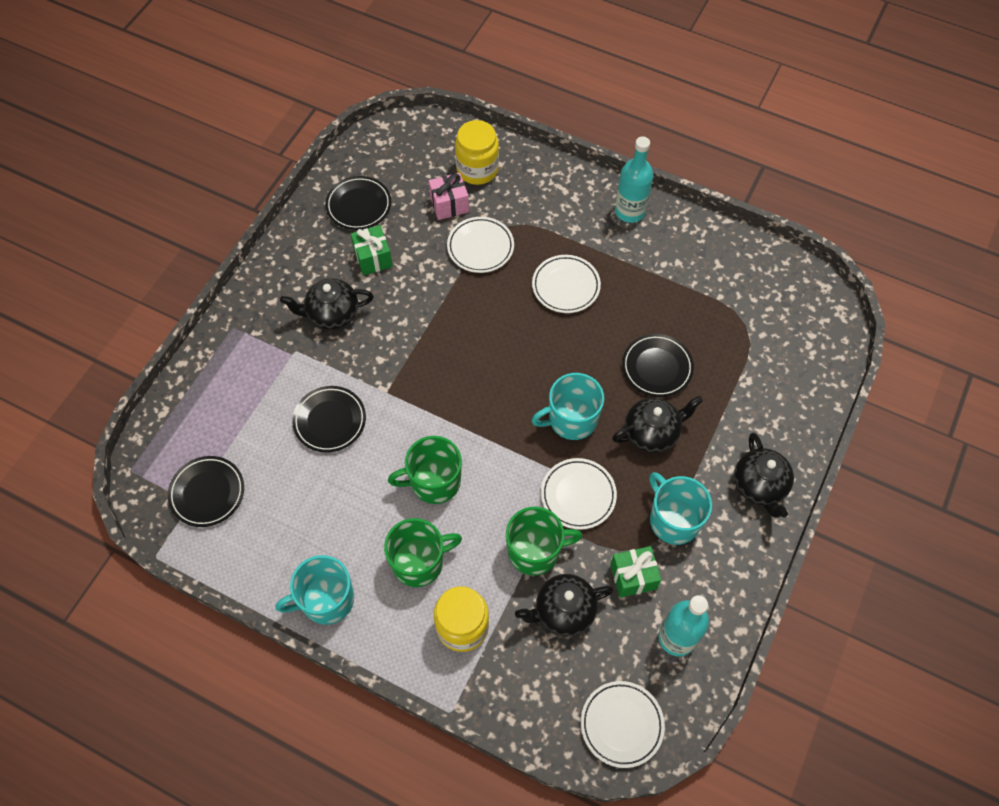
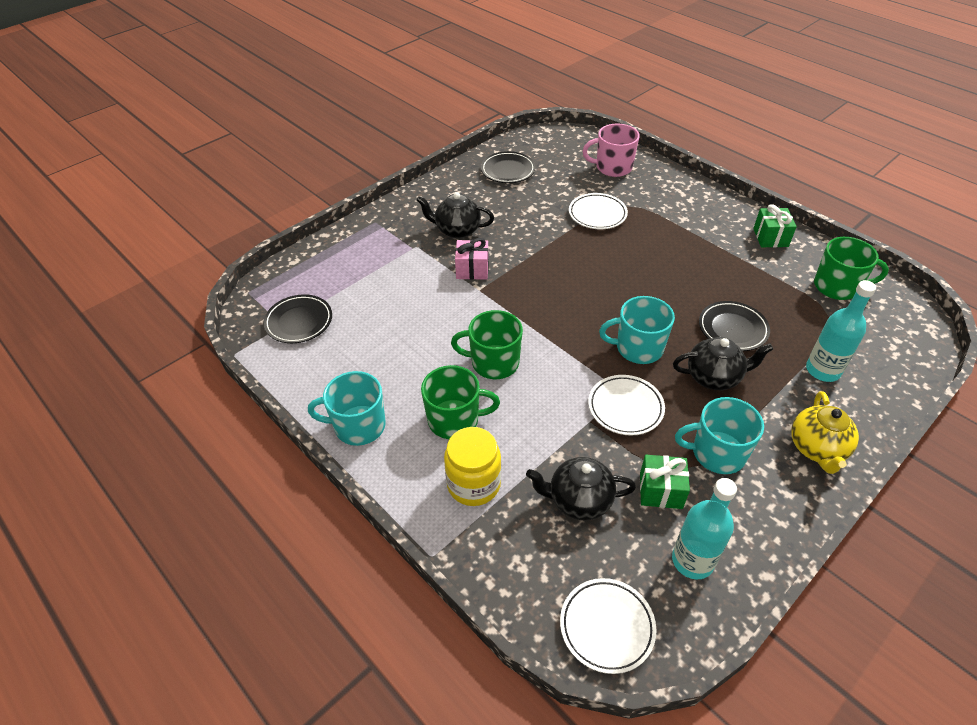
camera: 20 degrees right, 15 degrees down
black plate [292,386,366,453] -> none
green gift [351,225,393,275] -> green gift moved to [753,204,797,248]
pink gift [429,173,469,220] -> pink gift moved to [455,238,489,280]
yellow jar [455,120,499,185] -> pink mug [583,124,640,177]
green mug [506,507,582,575] -> green mug moved to [814,237,889,300]
white plate [532,255,601,313] -> none
turquoise bottle [615,136,653,223] -> turquoise bottle moved to [806,280,876,382]
turquoise mug [649,472,712,545] -> turquoise mug turned 75 degrees counterclockwise [675,397,764,474]
black teapot [734,433,794,518] -> yellow teapot [791,391,859,474]

